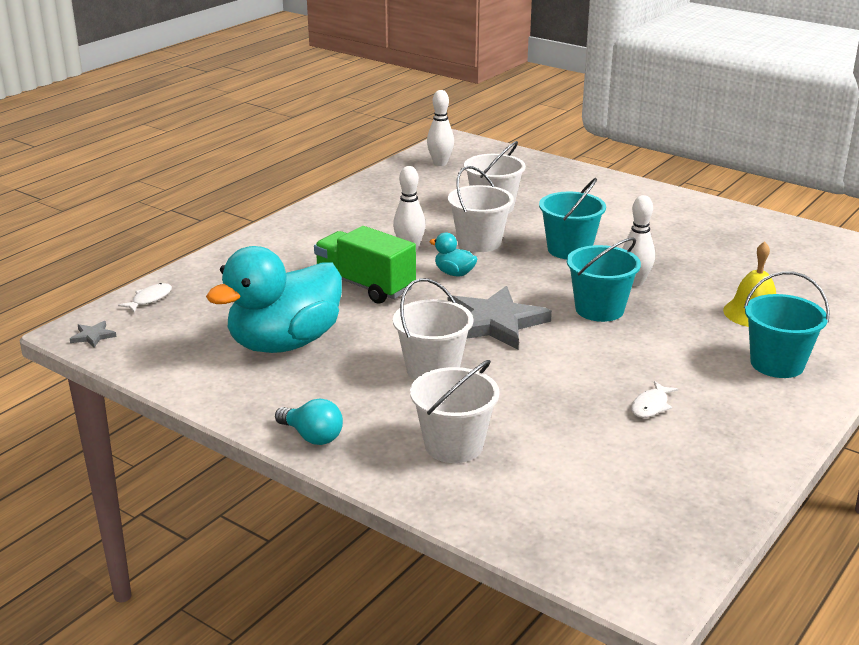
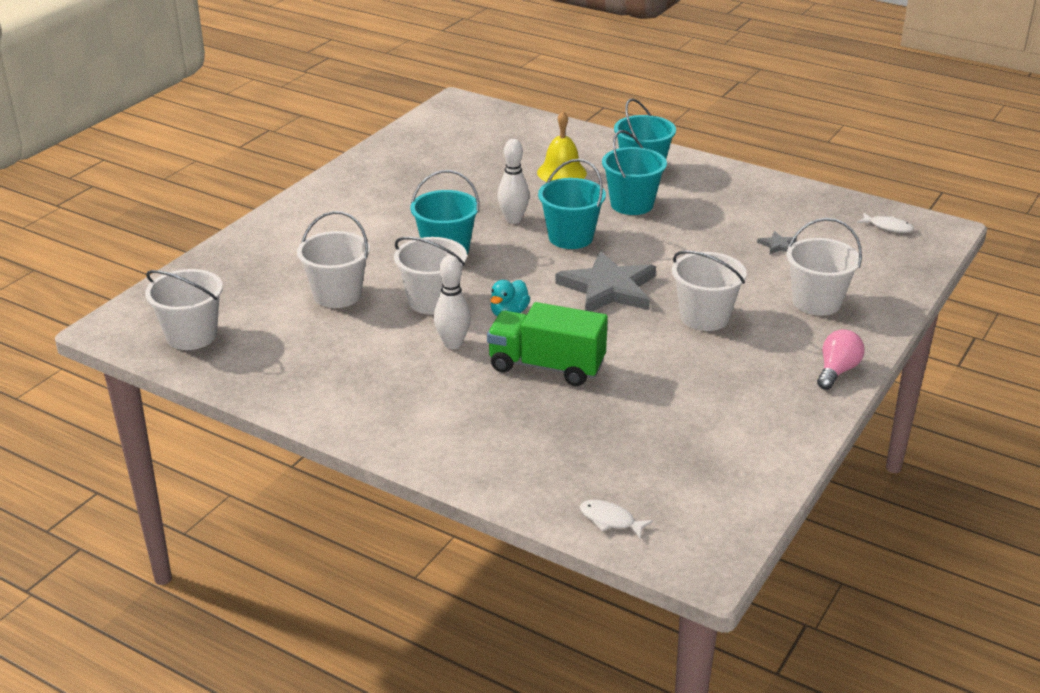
camera: 95 degrees left, 5 degrees up
grey star [70,321,117,348] -> grey star moved to [757,231,797,254]
turquoise duck [206,246,342,353] -> none
turquoise light bulb [275,398,343,445] -> pink light bulb [817,329,864,390]
green truck [314,226,416,304] -> green truck turned 75 degrees clockwise [487,302,608,386]
white bowling pin [427,90,454,166] -> white bucket [145,269,223,350]
white fish [631,381,678,418] -> white fish moved to [857,213,914,233]
none -> turquoise bucket [602,130,667,215]

